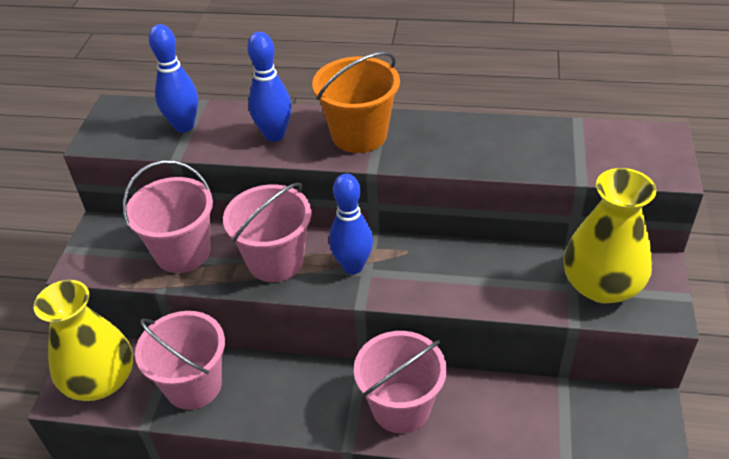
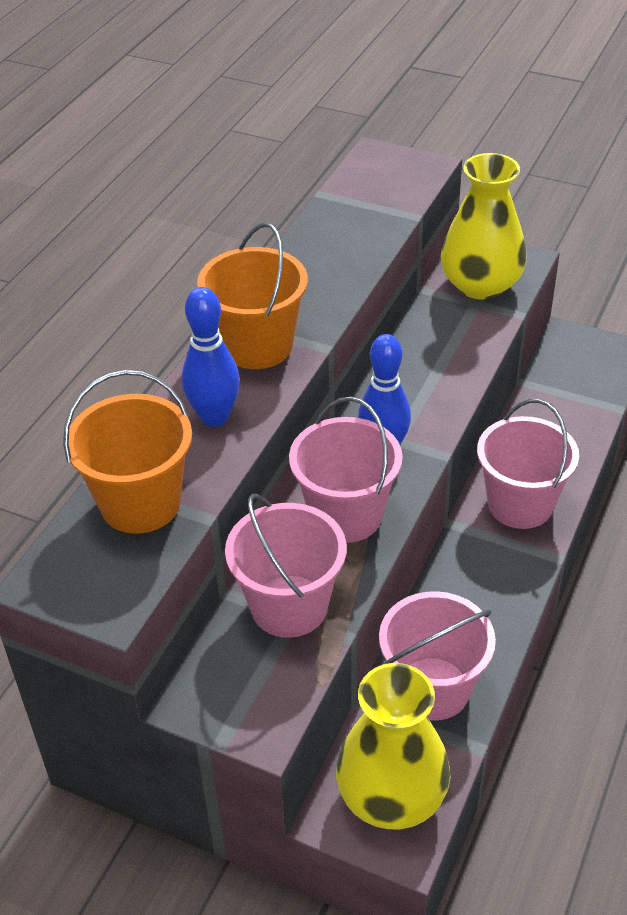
camera: 75 degrees left, 0 degrees up
blue bowling pin [149,24,198,133] -> orange bucket [63,370,192,534]

